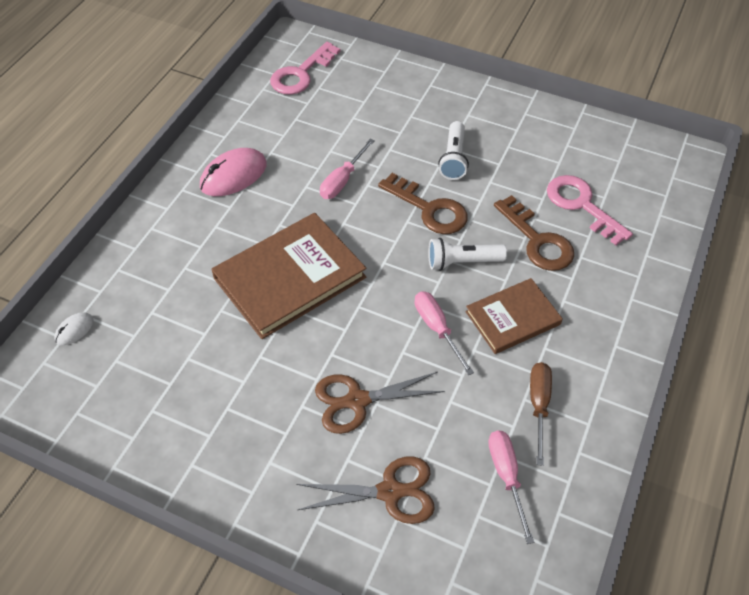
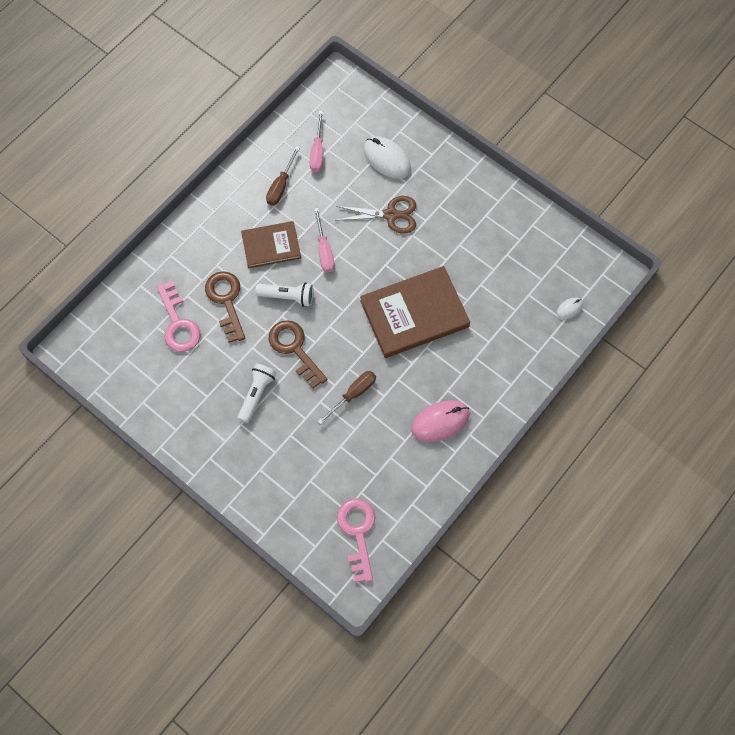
camera: 165 degrees left, 15 degrees up
pink key [270,42,341,95] -> pink key turned 60 degrees counterclockwise [337,499,375,582]
brown scissors [296,457,435,524] -> white mouse [363,136,411,179]
pink screwdriver [320,139,375,199] -> brown screwdriver [317,371,376,425]

